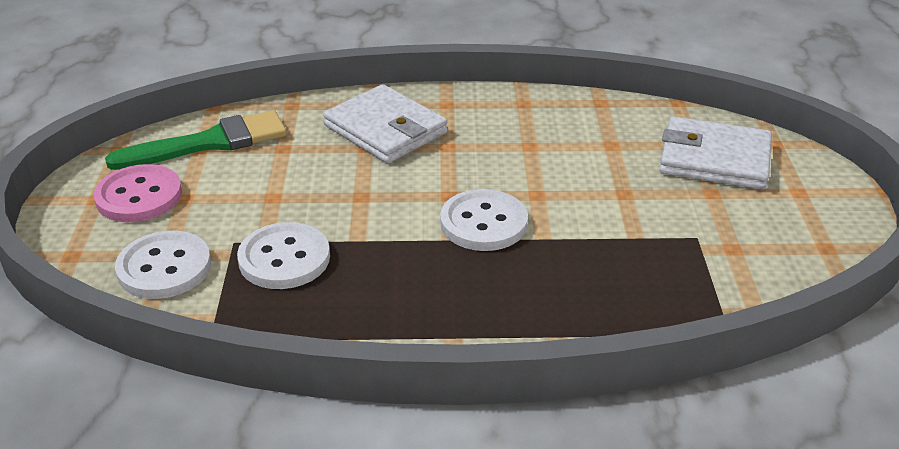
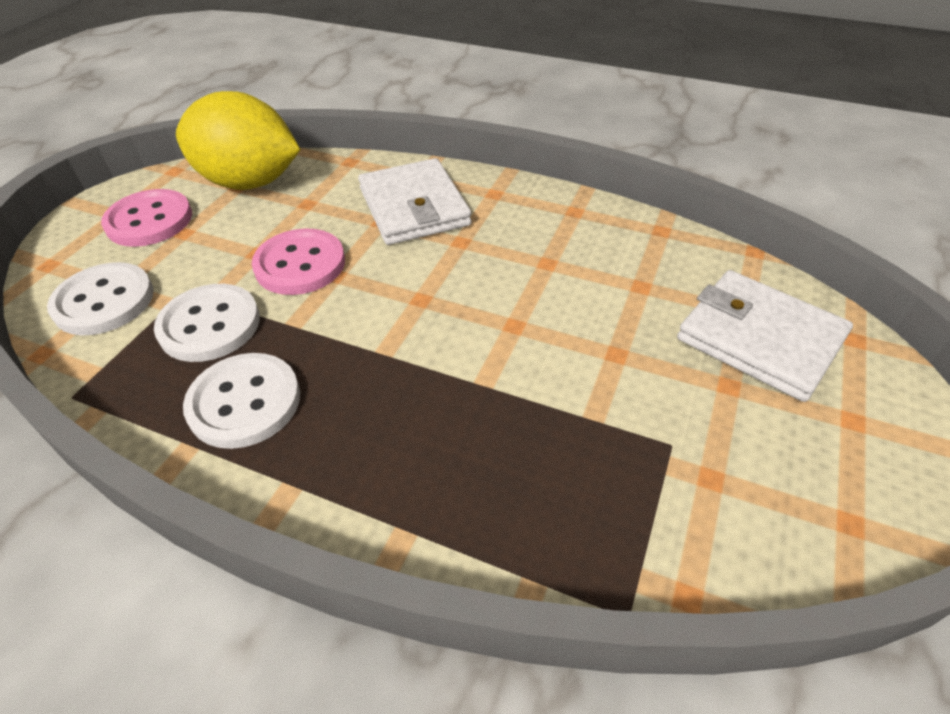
camera: 25 degrees right, 10 degrees up
green brush [105,110,287,170] -> yellow lemon [176,91,301,190]
white button [440,189,528,251] -> white button moved to [183,353,300,449]
none -> pink button [252,229,345,295]

